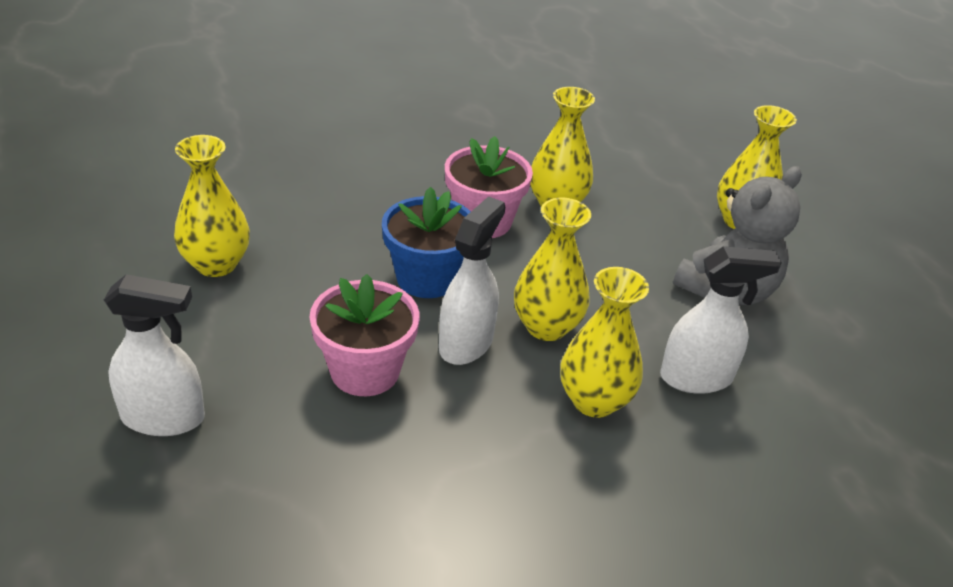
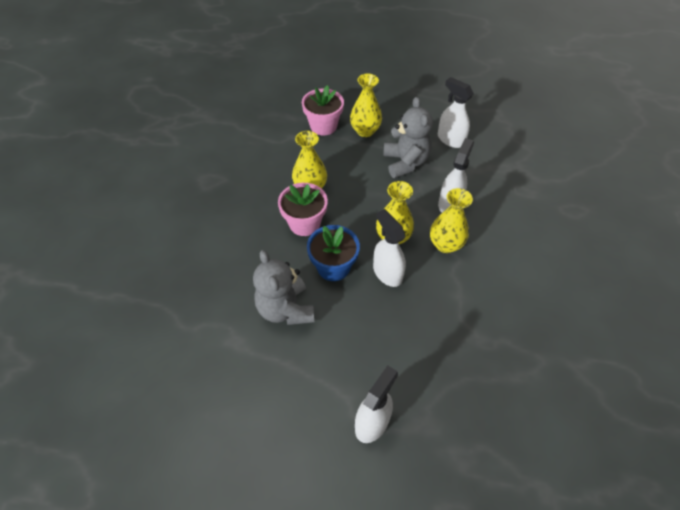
camera: 55 degrees left, 15 degrees up
yellow vase [174,135,250,277] -> none
pink flower pot [309,274,420,396] -> pink flower pot moved to [302,85,344,135]
none -> grey teddy bear [253,250,315,325]
none -> white spray bottle [438,77,474,148]

